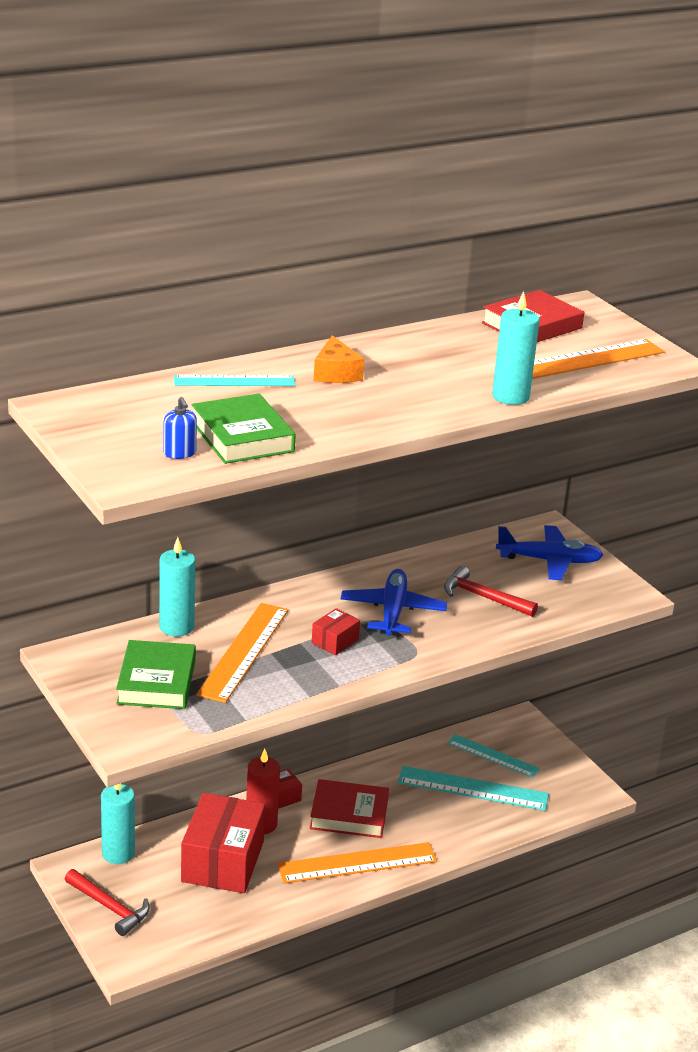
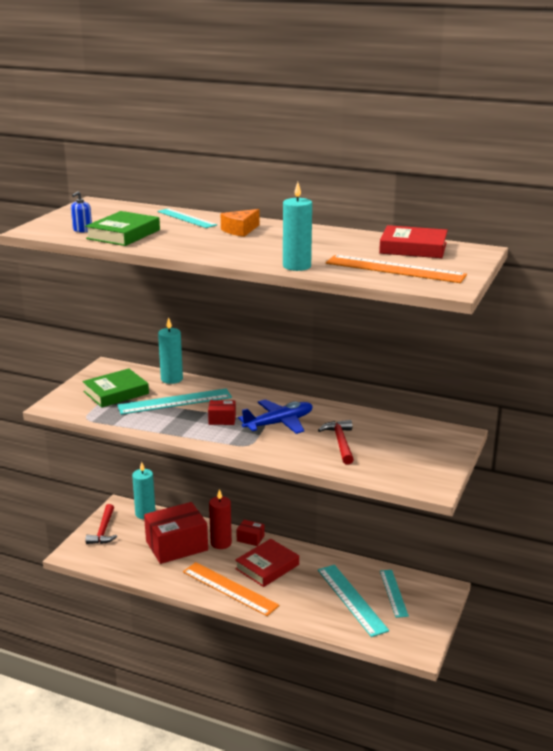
camera: 55 degrees right, 5 degrees down
orange ruler [196,603,288,703] -> turquoise ruler [117,388,232,415]
red book [310,779,389,838] -> red book turned 75 degrees clockwise [235,539,299,587]
blue plane [496,525,603,580] -> none

